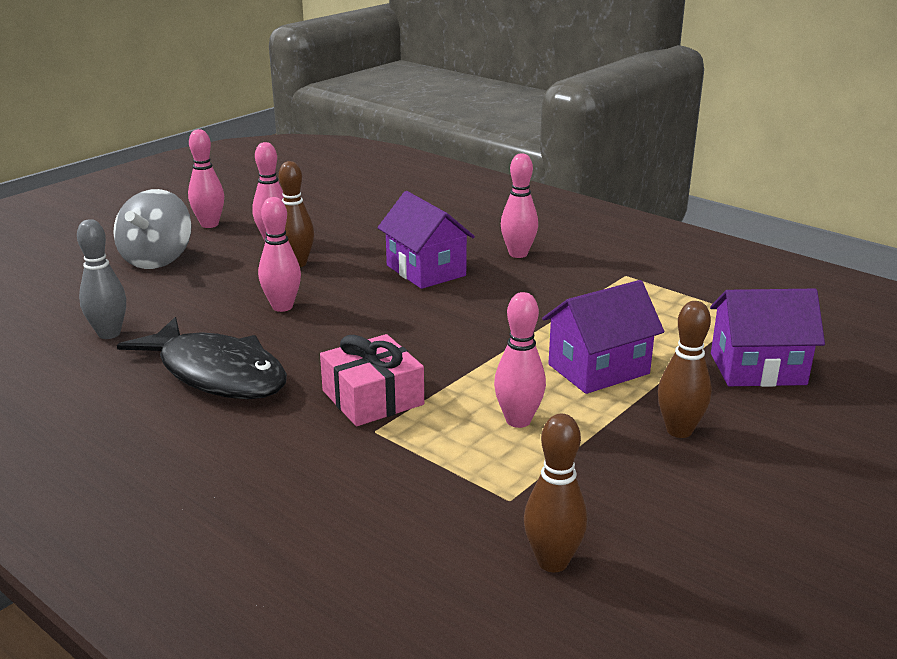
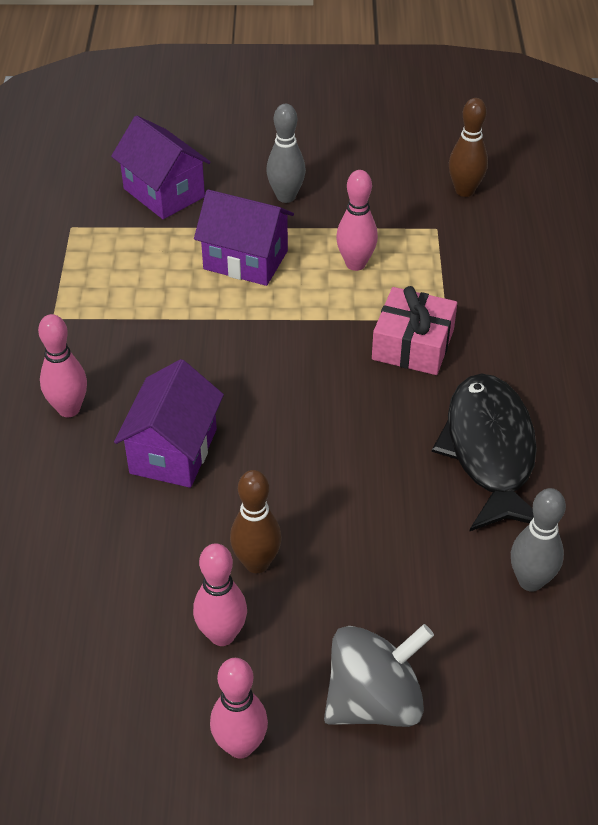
camera: 130 degrees left, 20 degrees up
pink bowling pin [258,197,301,312] -> none
brown bowling pin [658,301,712,438] -> grey bowling pin [266,104,306,203]

